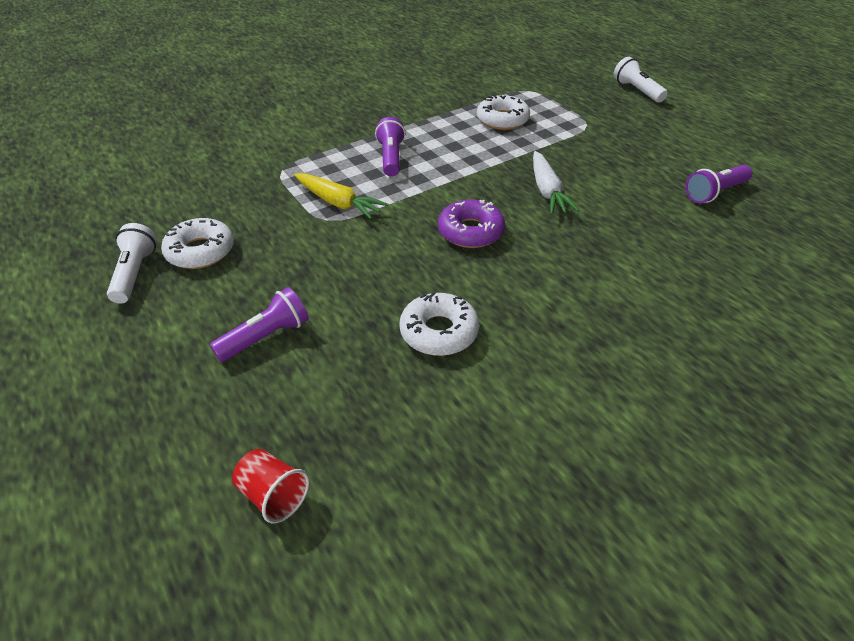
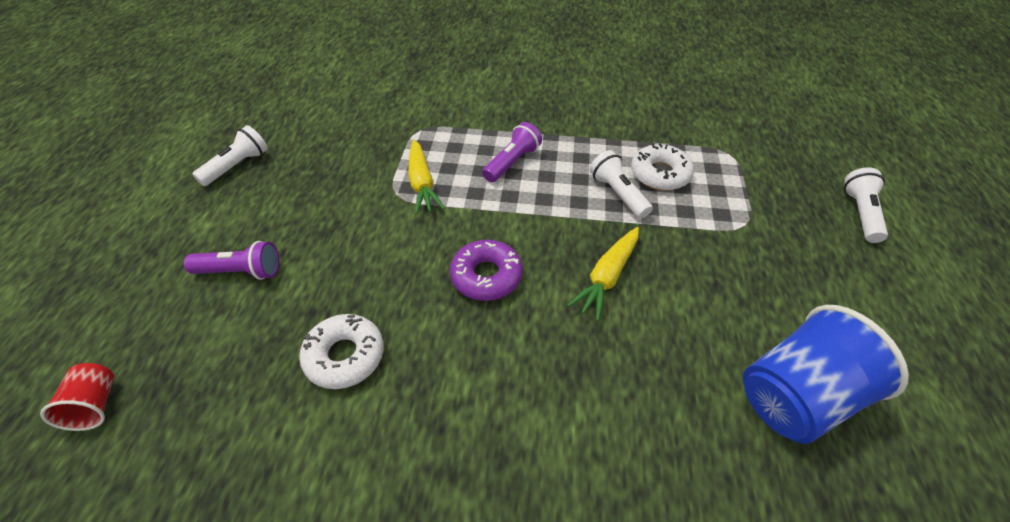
camera: 40 degrees right, 5 degrees up
white donut [161,218,234,269] -> none
white carrot [533,151,580,214] -> yellow carrot [567,227,639,321]
purple flashlight [685,165,752,203] -> blue cup [743,305,909,444]
none -> white flashlight [589,150,653,219]

